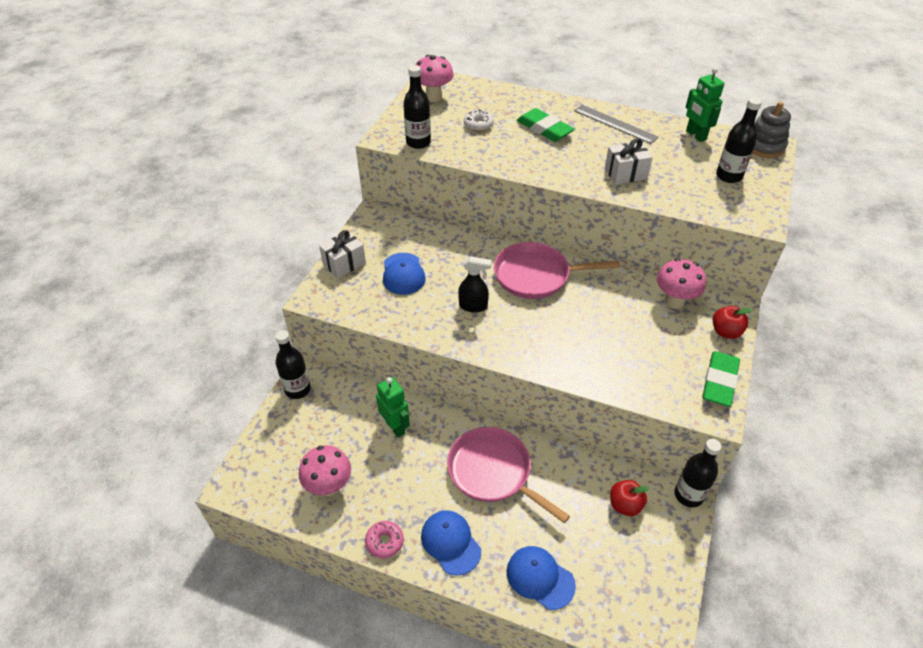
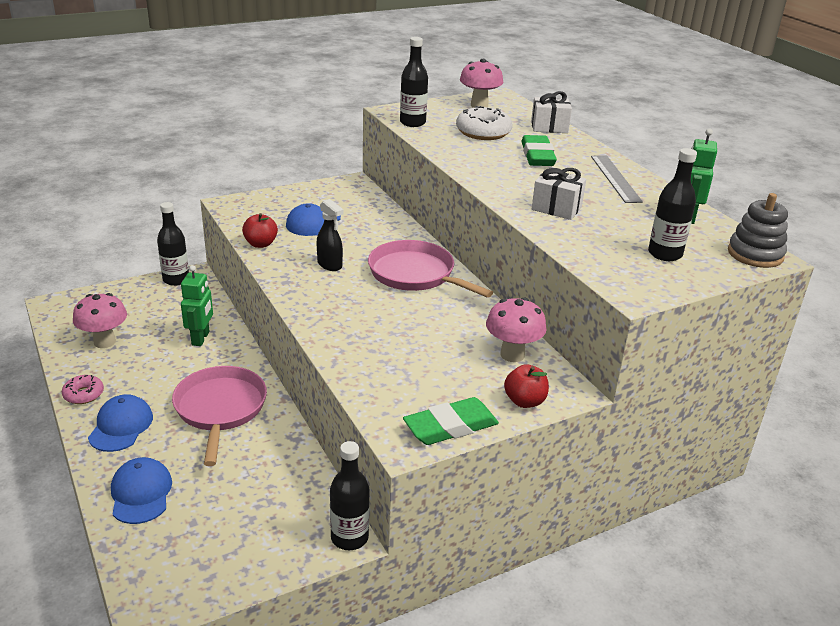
camera: 40 degrees right, 15 degrees down
white gift [319,230,366,278] -> white gift moved to [531,91,572,133]
white donut [464,110,494,132] -> white donut [456,106,513,140], size x1.70
red apple [610,480,649,516] -> red apple moved to [242,213,278,248]

